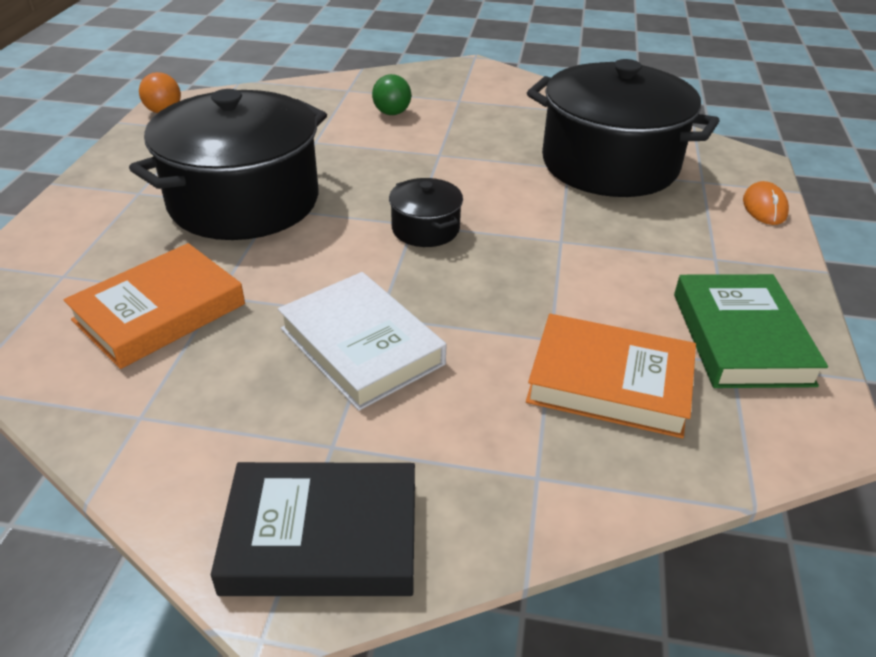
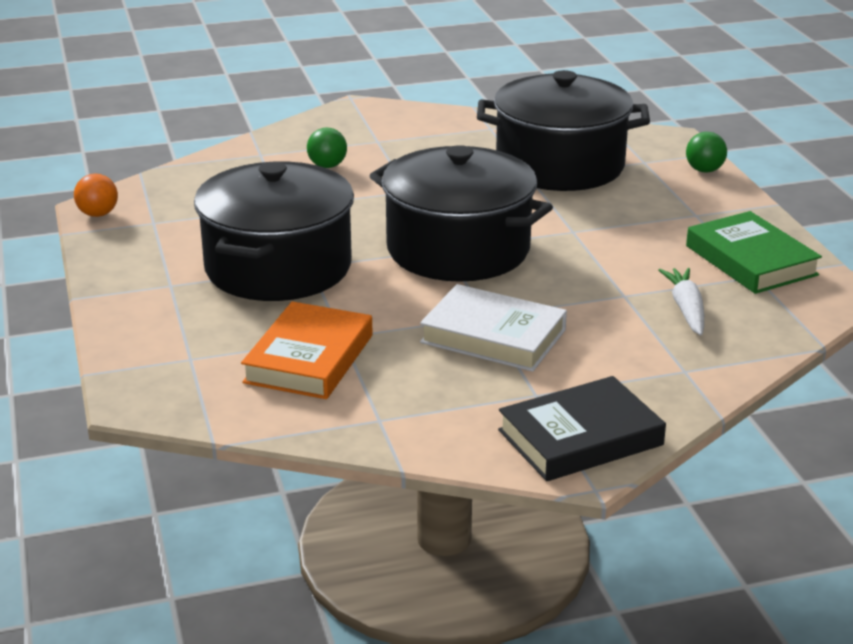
camera: 25 degrees left, 10 degrees down
black pot [389,178,463,247] -> black pot [369,145,553,282], size x2.28
orange book [526,314,696,438] -> white carrot [659,268,704,336]
orange mouse [743,181,789,225] -> green ball [686,132,727,173]

